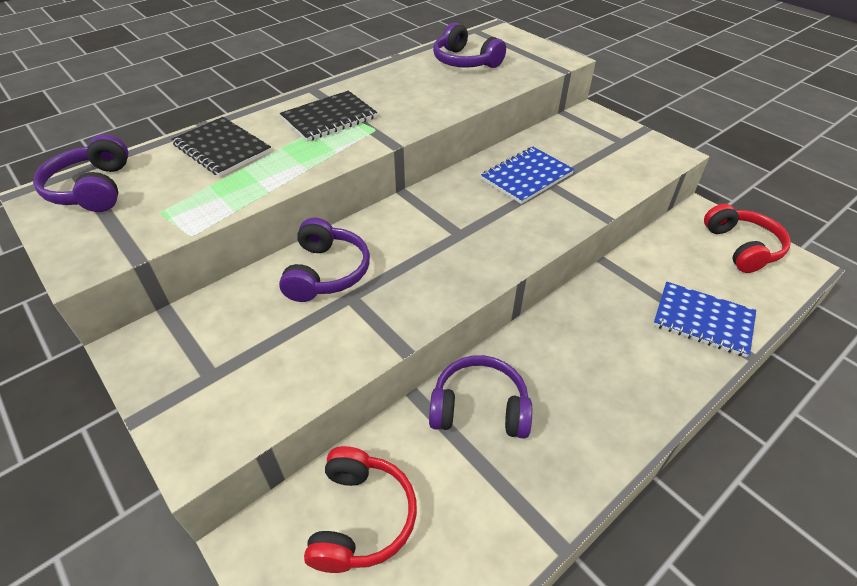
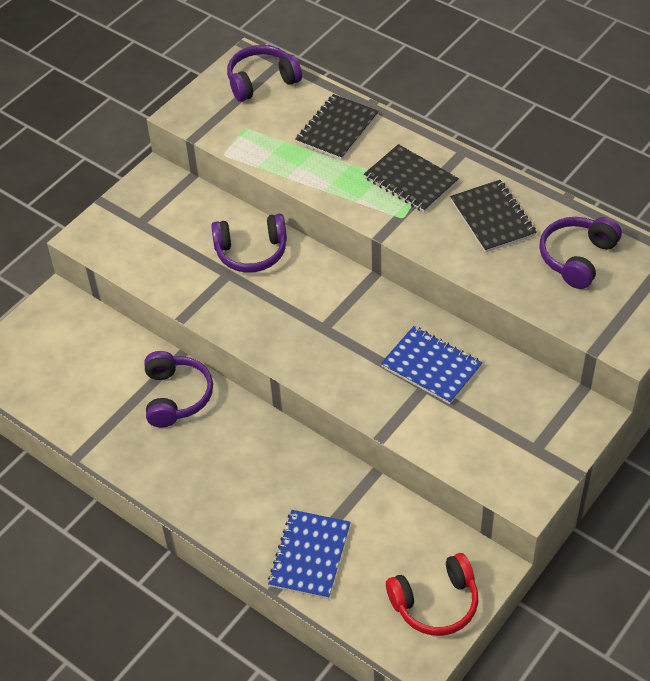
camera: 80 degrees right, 5 degrees up
red headphones [304,446,417,573] -> none
none -> black notebook [450,180,537,253]

